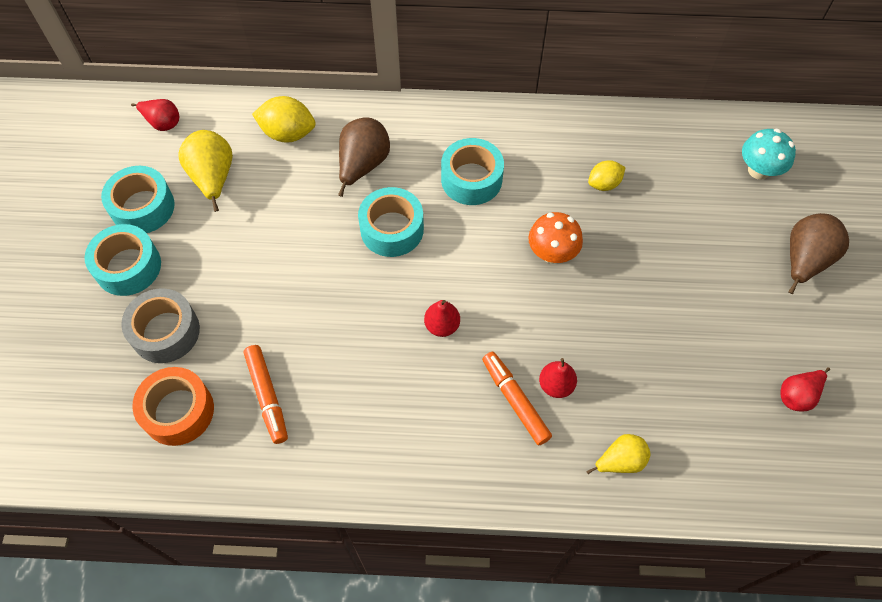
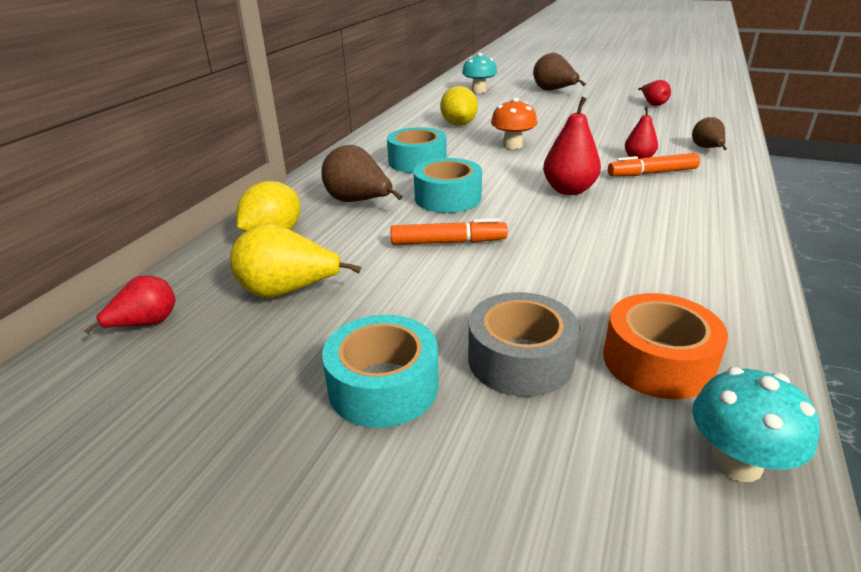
camera: 70 degrees left, 30 degrees down
turquoise tape [101,166,175,233] -> none
orange marker [244,345,288,444] -> orange marker moved to [391,218,508,245]
red pear [424,300,460,337] -> red pear [543,97,601,195], size x1.57
yellow pear [586,434,651,474] -> brown pear [692,117,727,150]
yellow lemon [588,160,625,191] -> yellow lemon [440,86,478,126], size x1.56
none -> turquoise mushroom [692,367,820,482]

